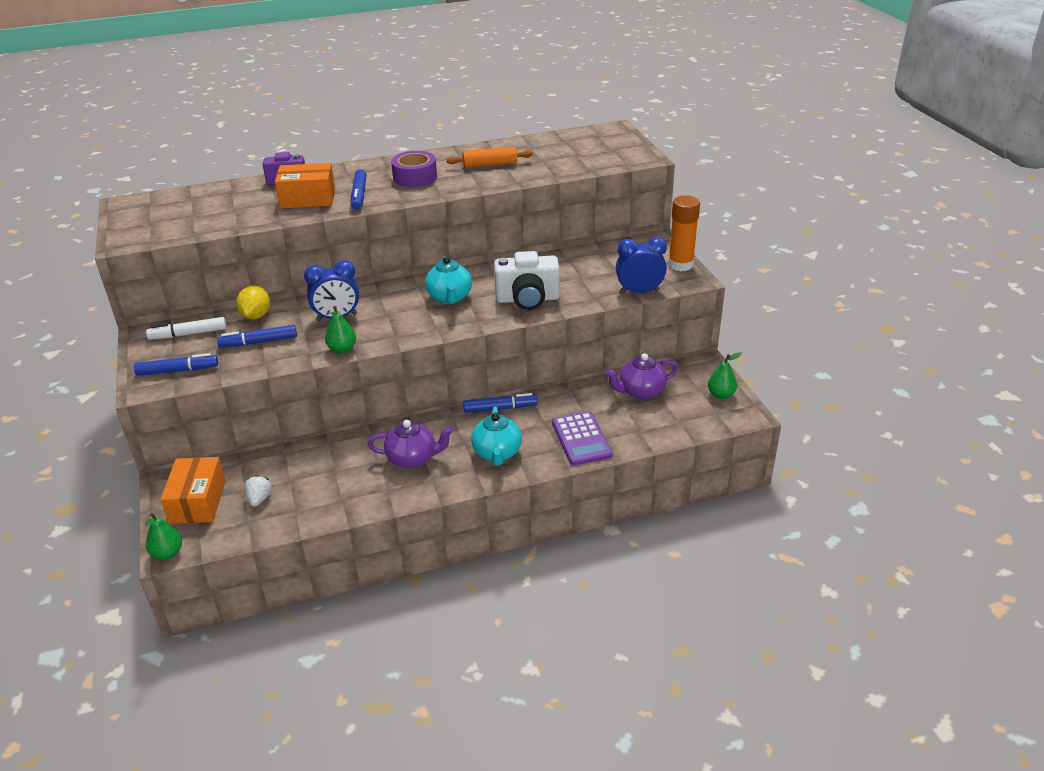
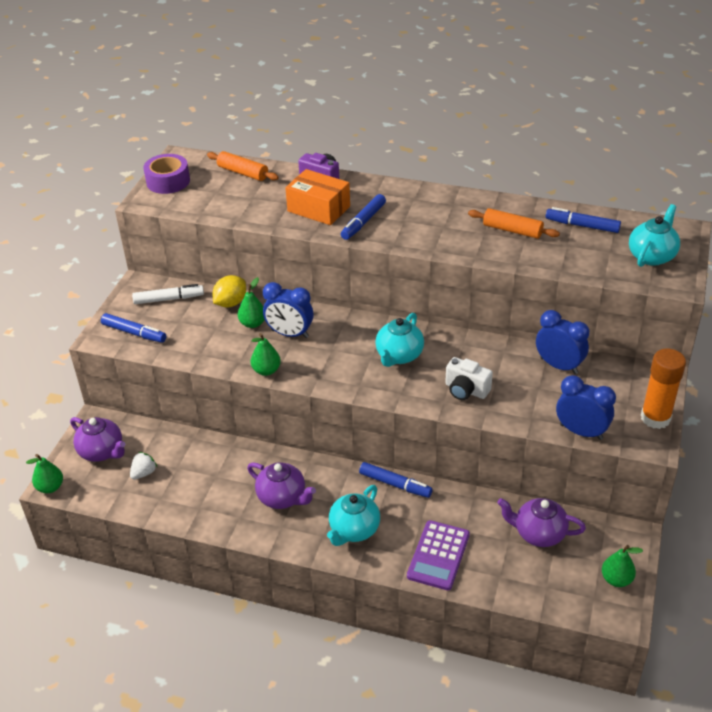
camera: 35 degrees right, 5 degrees up
white marker [146,317,227,340] -> white marker turned 150 degrees clockwise [132,284,204,304]
orange box [160,457,226,524] -> purple teapot [70,417,125,462]
blue marker [217,325,297,348] -> blue marker moved to [545,207,621,233]
purple tape [391,151,437,187] -> purple tape moved to [143,154,190,194]
white camera [494,251,560,310] -> white camera [445,357,493,400], size x0.65
none -> orange rolling pin [207,151,279,181]
none -> green pear [238,277,265,328]
none -> blue clock [536,310,589,374]
none -> turquoise teapot [629,204,680,267]

